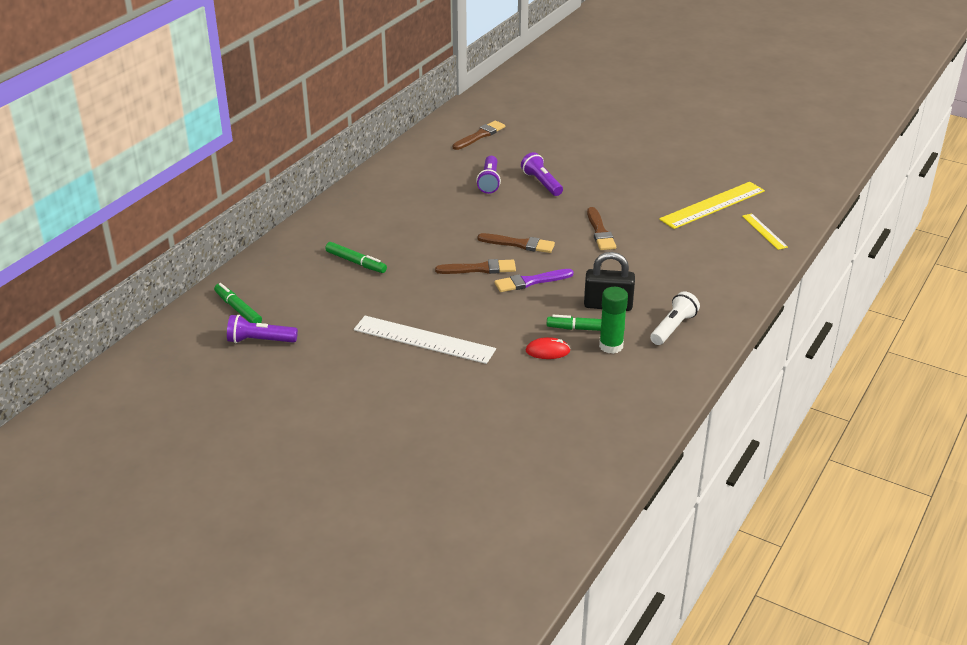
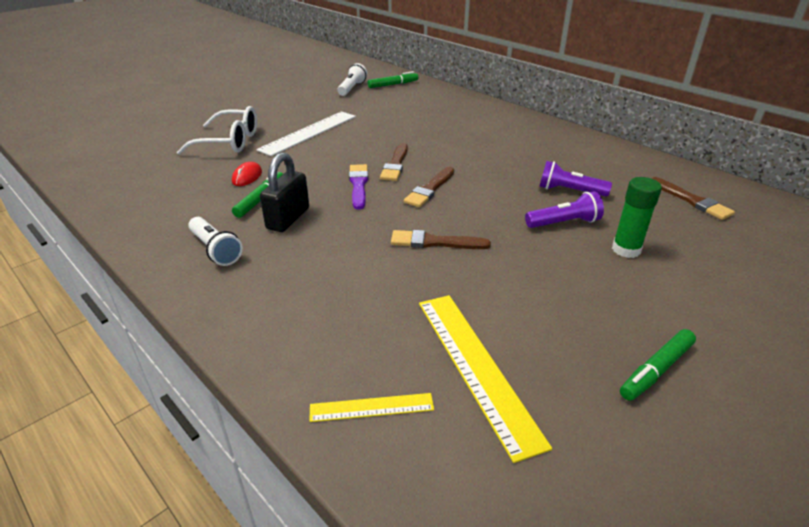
camera: 105 degrees right, 0 degrees up
purple flashlight [227,315,298,343] -> white flashlight [337,63,367,96]
green marker [325,242,387,273] -> green marker moved to [620,329,696,401]
green glue stick [599,287,628,354] -> green glue stick moved to [612,177,662,258]
none -> white glasses [177,106,257,155]

